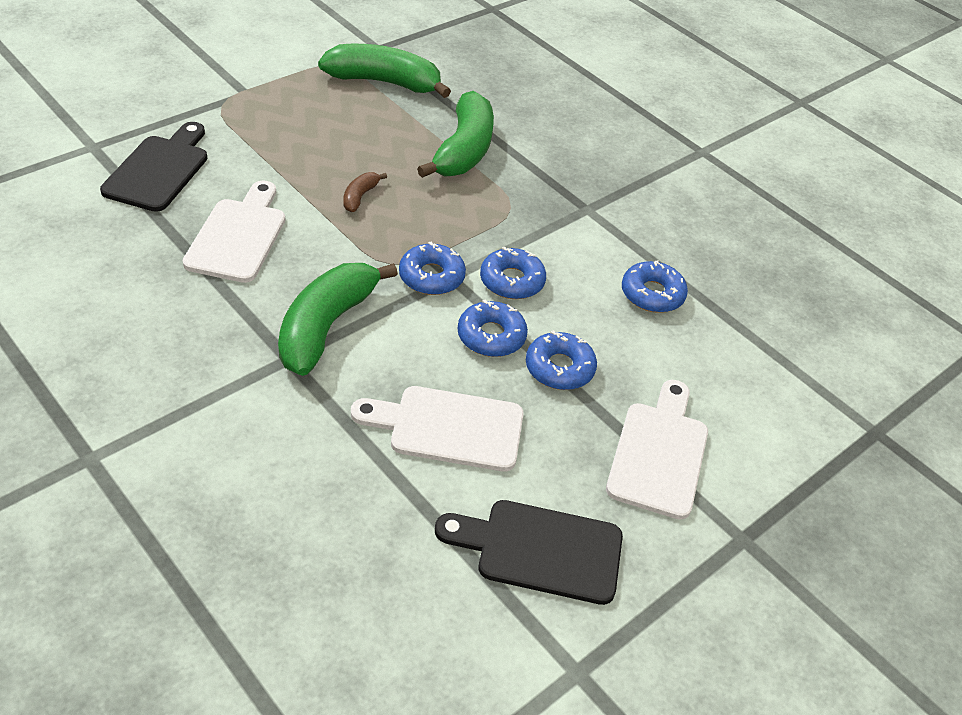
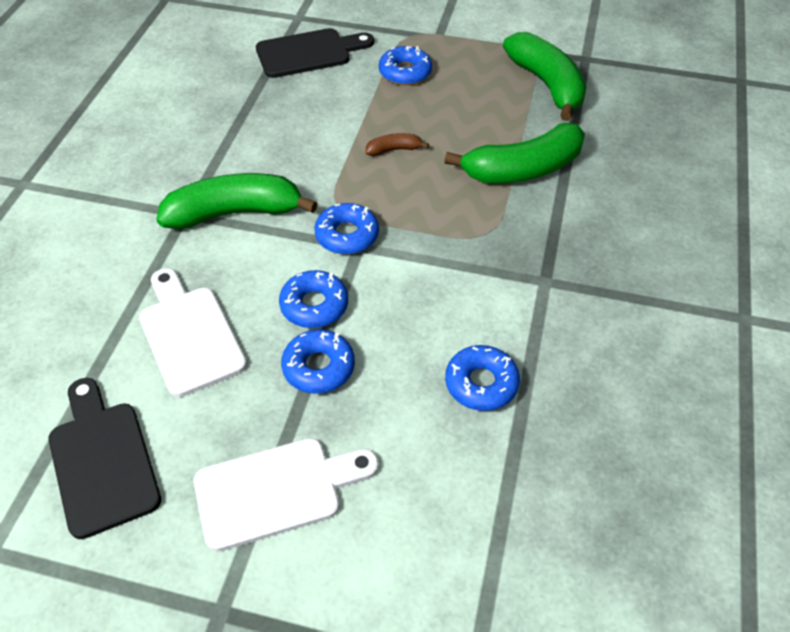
camera: 60 degrees right, 5 degrees up
white cutting board [183,180,285,283] -> none
blue donut [480,247,546,299] -> blue donut moved to [379,46,432,85]

